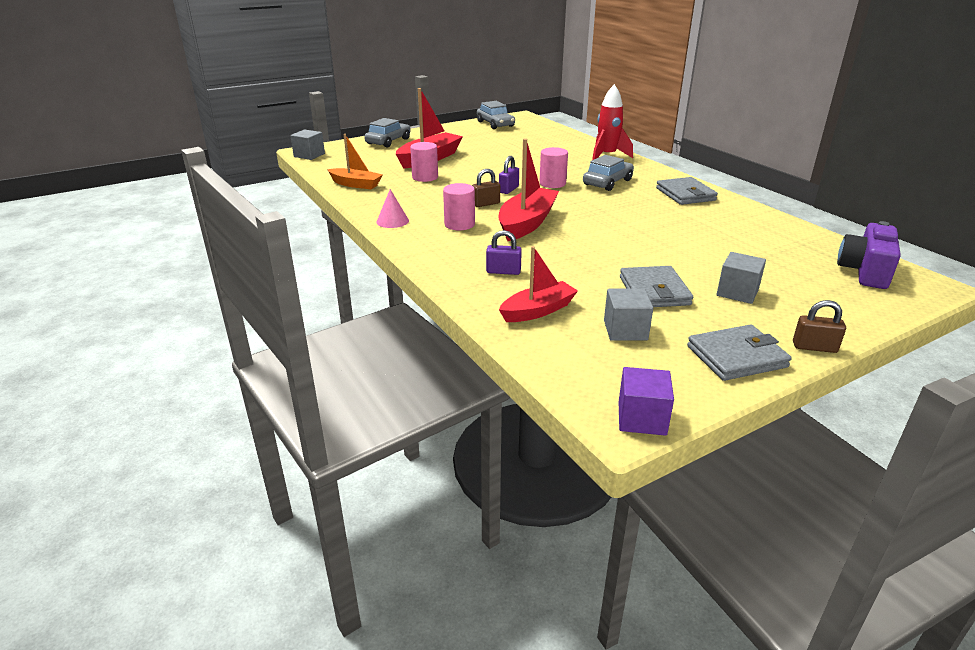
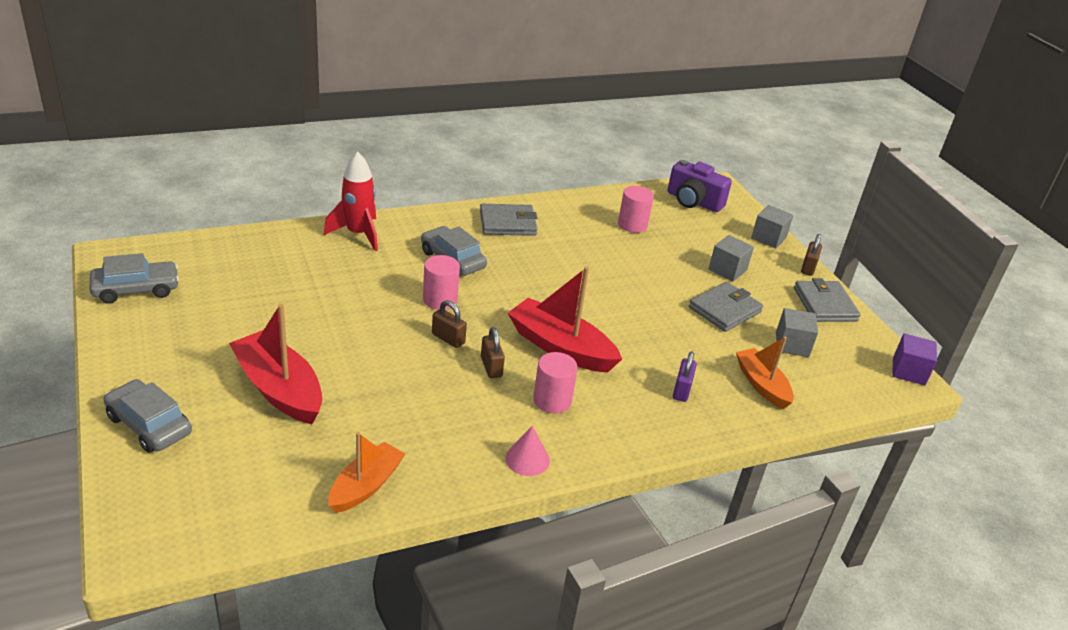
camera: 85 degrees left, 5 degrees up
grey cube [290,129,325,160] -> grey cube moved to [751,205,794,248]
pink cylinder [410,142,438,182] -> pink cylinder moved to [618,186,654,233]
purple padlock [499,156,519,194] -> brown padlock [432,300,467,348]
red boat [499,246,578,322] -> orange boat [736,336,794,409]
grey wallet [620,266,693,307] -> grey wallet turned 45 degrees counterclockwise [689,282,763,332]

